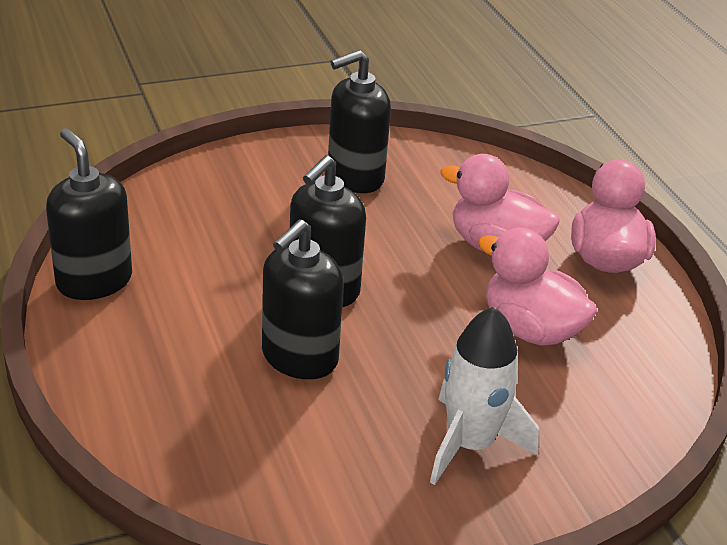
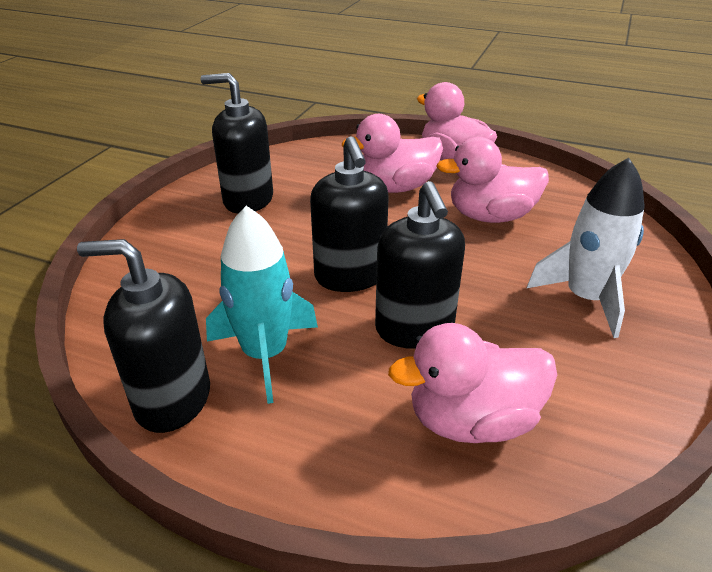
camera: 45 degrees left, 0 degrees up
black soap dispenser [328,50,391,193] -> black soap dispenser turned 90 degrees clockwise [201,73,273,214]
none -> turquoise rocket [206,206,318,404]
none -> pink duck [388,323,557,443]

